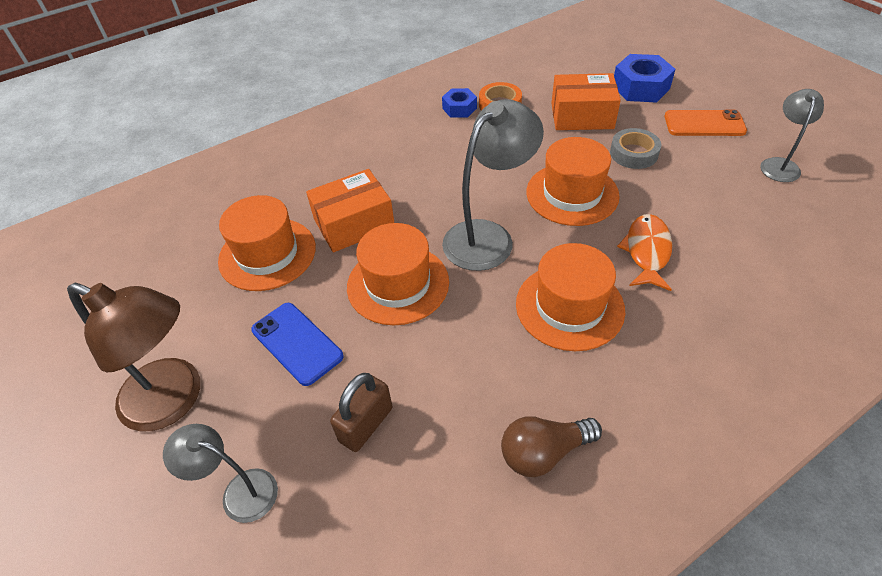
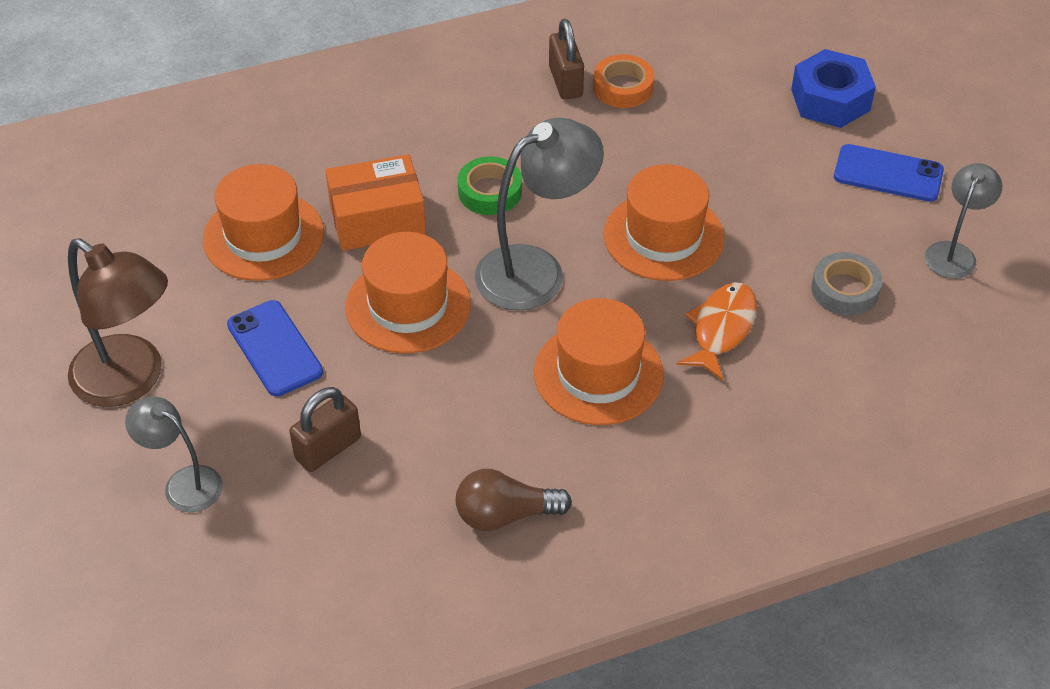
camera: 10 degrees right, 0 degrees up
blue nut [442,88,477,118] -> brown padlock [549,19,584,100]
orange box [551,73,621,130] -> none
grey tape [610,128,661,169] -> grey tape moved to [811,252,882,316]
orange phone [665,110,747,136] -> blue phone [834,144,944,202]
none -> green tape [458,156,522,215]

